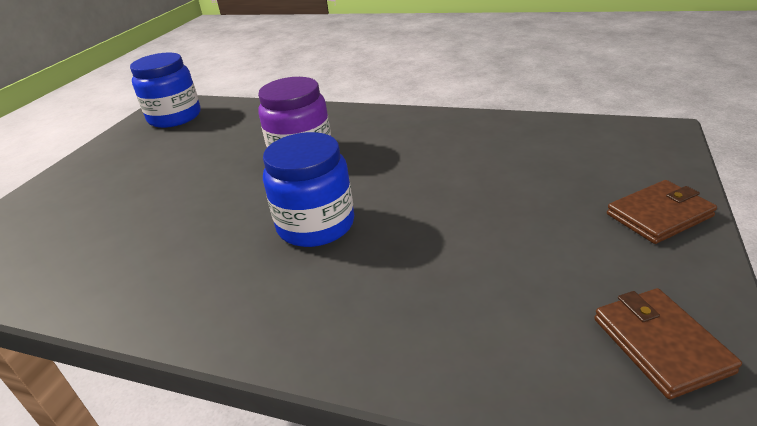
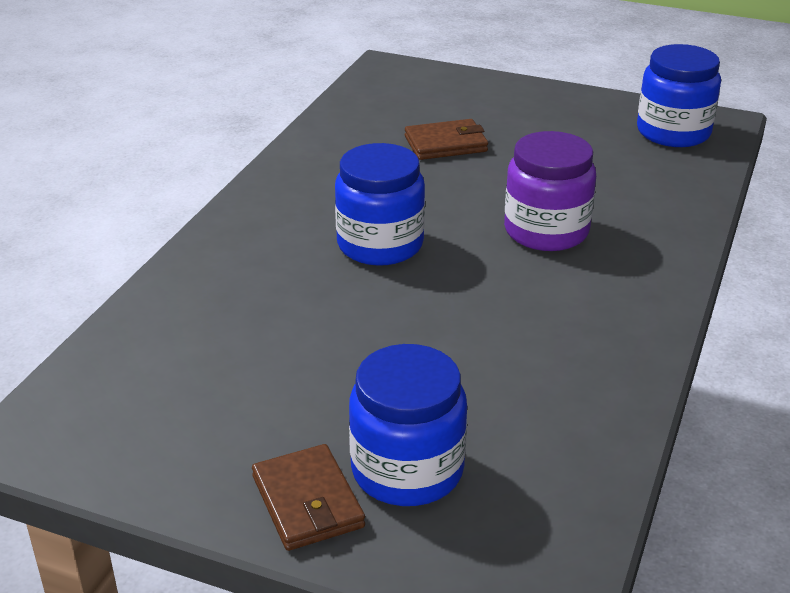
camera: 90 degrees right, 0 degrees up
brown wallet [594,288,742,399] -> brown wallet moved to [405,119,488,160]
none -> blue jar [349,344,467,506]

